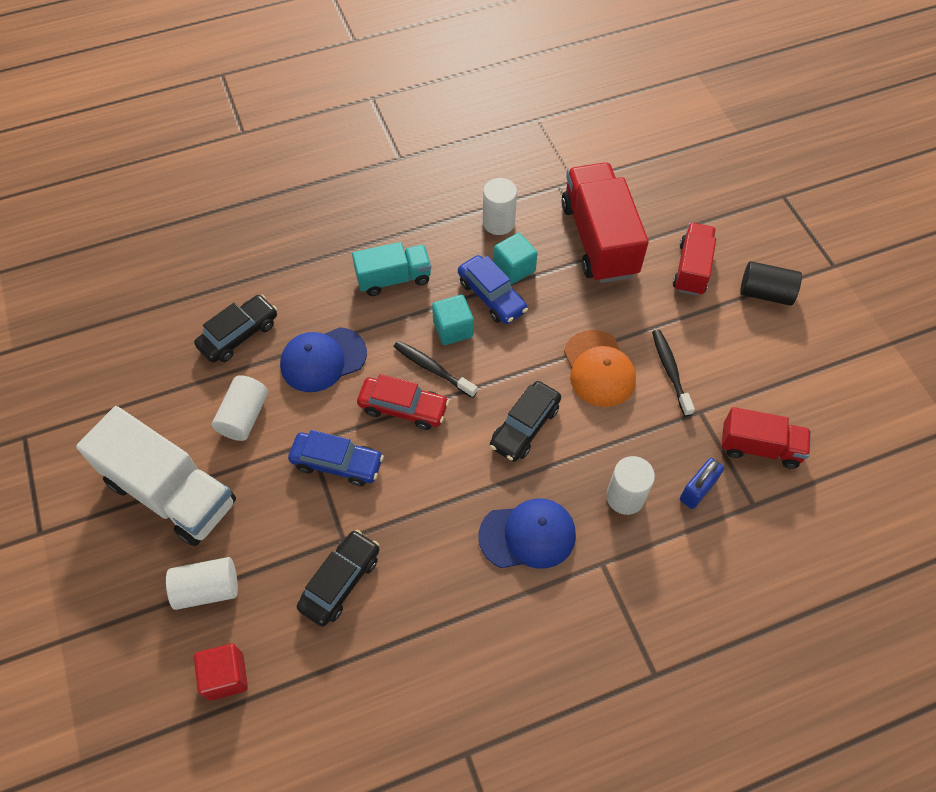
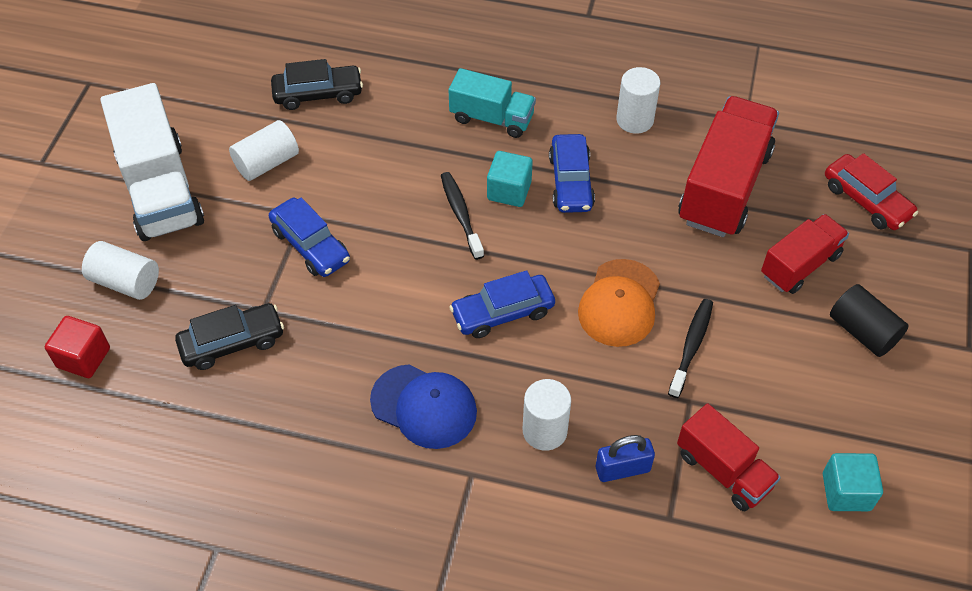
camera: 35 degrees right, 5 degrees down
blue cap [280,327,367,392] -> none
red car [357,374,449,430] -> red car moved to [825,153,918,230]
black car [490,381,561,462] -> blue car [449,270,555,338]
turquoise cube [494,233,538,284] -> turquoise cube moved to [823,453,883,511]

